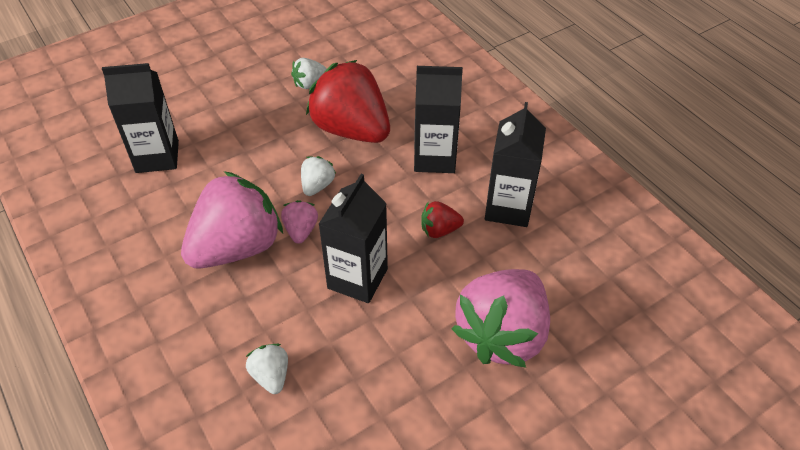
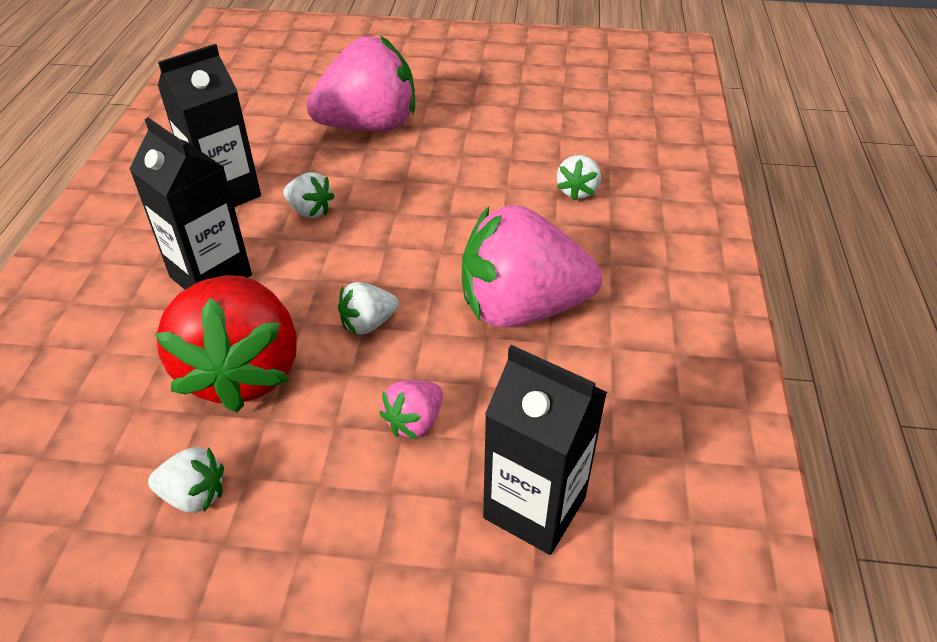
camera: 140 degrees left, 5 degrees down
pink strawberry [281,200,318,244] -> pink strawberry moved to [380,380,443,439]
black carton [319,174,388,303] -> none
red strawberry [422,201,464,238] -> white strawberry [283,172,334,218]

